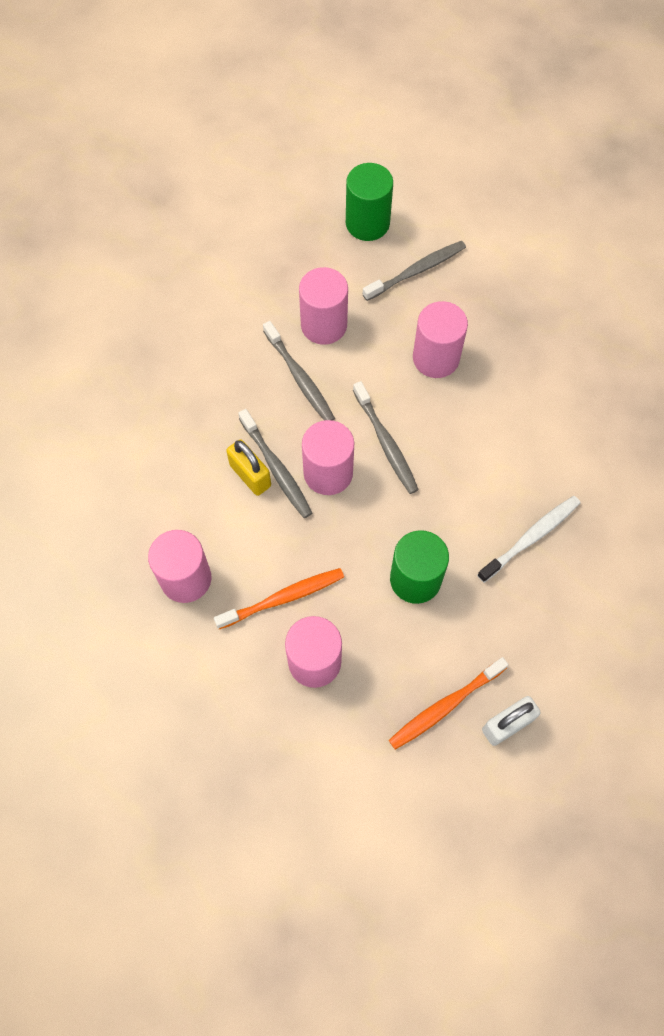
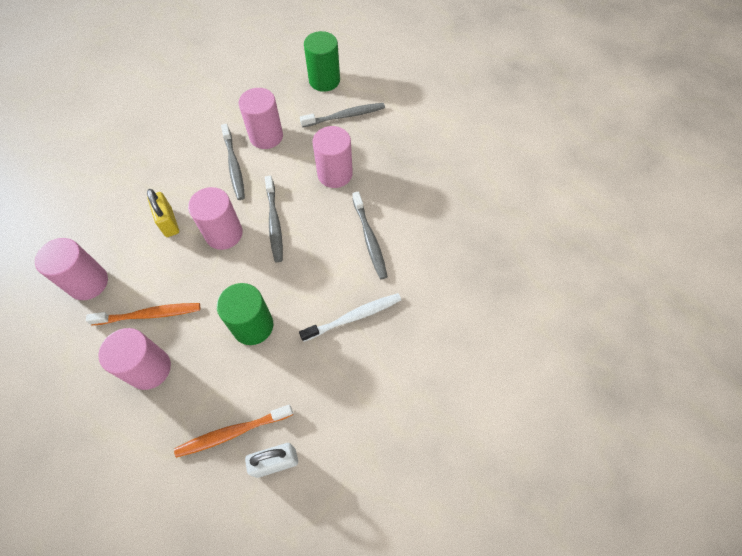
camera: 15 degrees right, 5 degrees down
grey toothbrush [238,409,312,518] -> grey toothbrush moved to [352,191,388,279]

